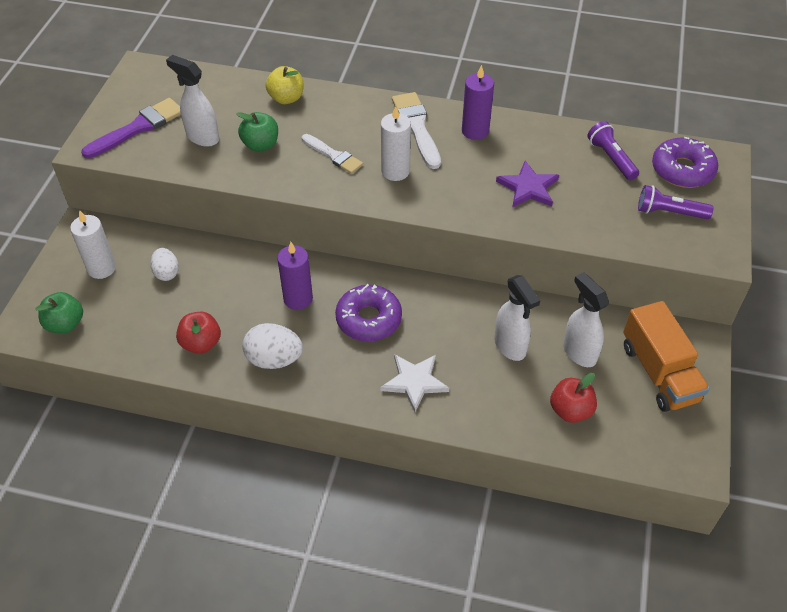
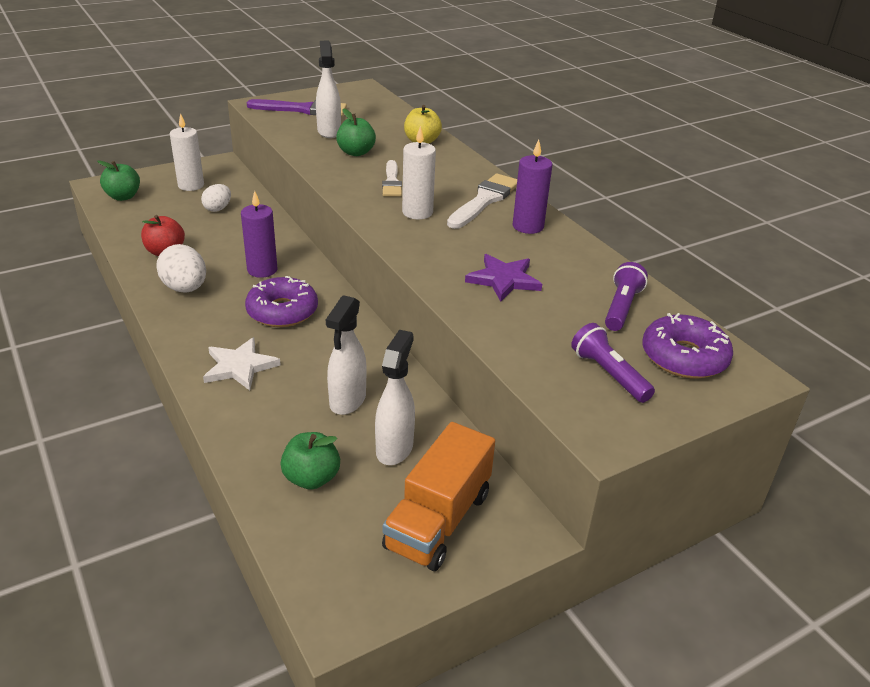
camera: 45 degrees right, 15 degrees down
red apple [550,373,597,423] -> green apple [281,432,340,490]

